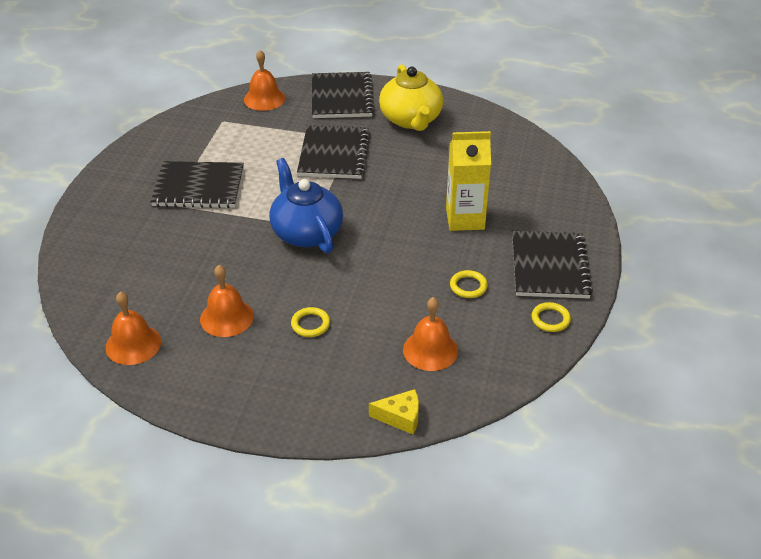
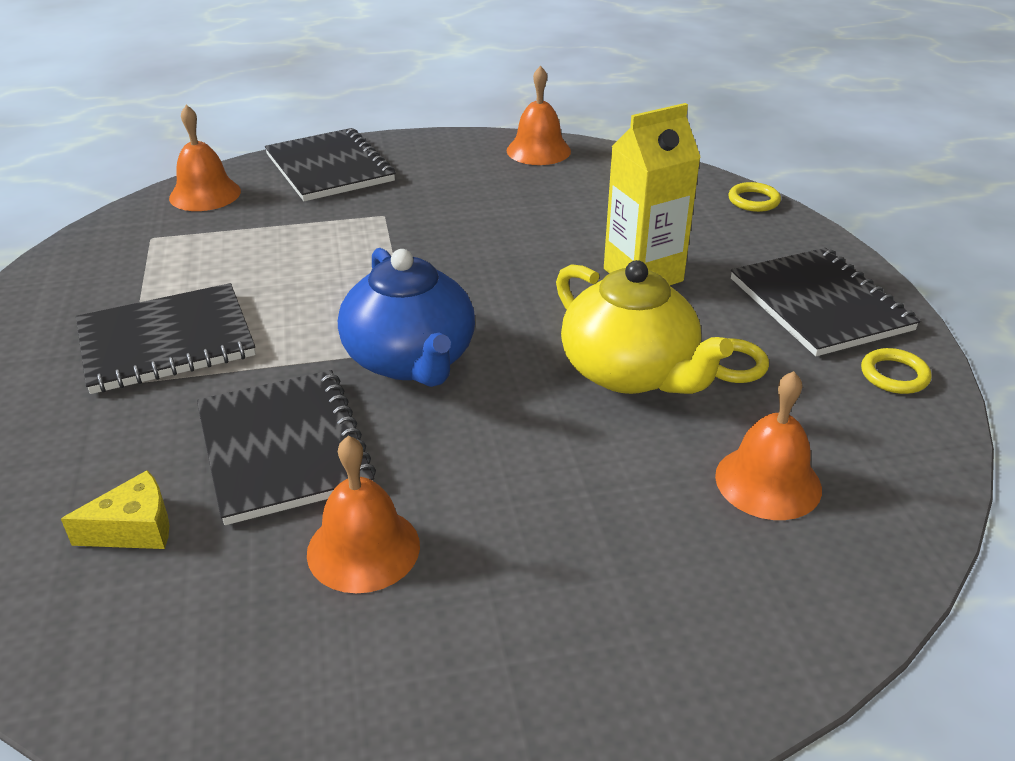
camera: 25 degrees left, 5 degrees down
orange bell [105,291,161,365] -> orange bell moved to [507,66,571,165]
blue teapot [269,158,343,253] -> blue teapot turned 150 degrees counterclockwise [338,248,475,387]
yellow ring [291,307,330,337] -> yellow ring moved to [728,182,781,212]
black notebook [297,125,370,179] -> black notebook moved to [197,370,376,525]
yellow cheese [369,389,419,434] -> yellow cheese moved to [61,470,169,549]
yellow teapot [379,65,443,131] -> yellow teapot moved to [556,260,734,394]

